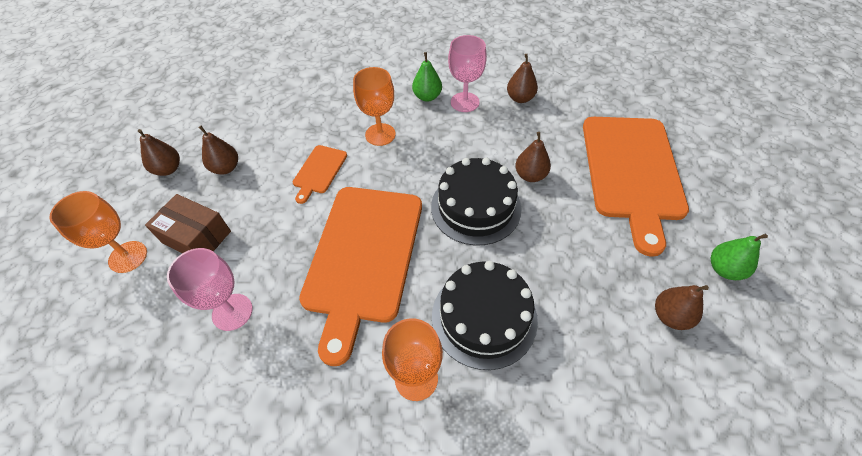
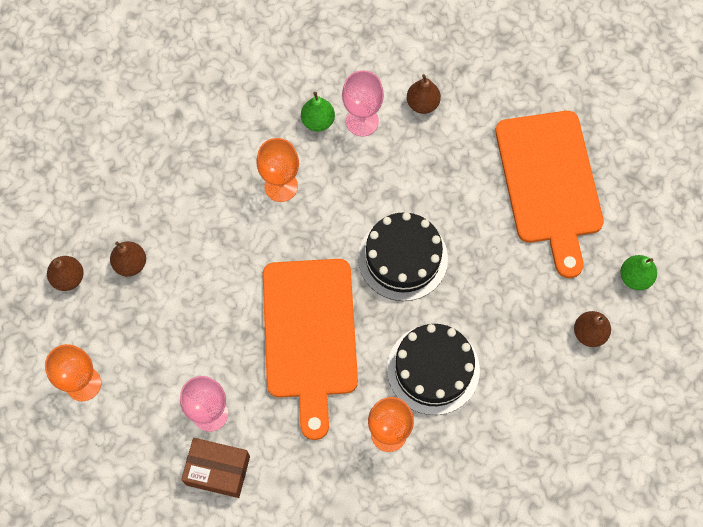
camera: 15 degrees left, 15 degrees up
brown box [145,194,231,253] -> brown box moved to [181,438,250,498]
orange cutting board [293,145,347,204] -> none
brown pear [515,132,551,182] -> none

